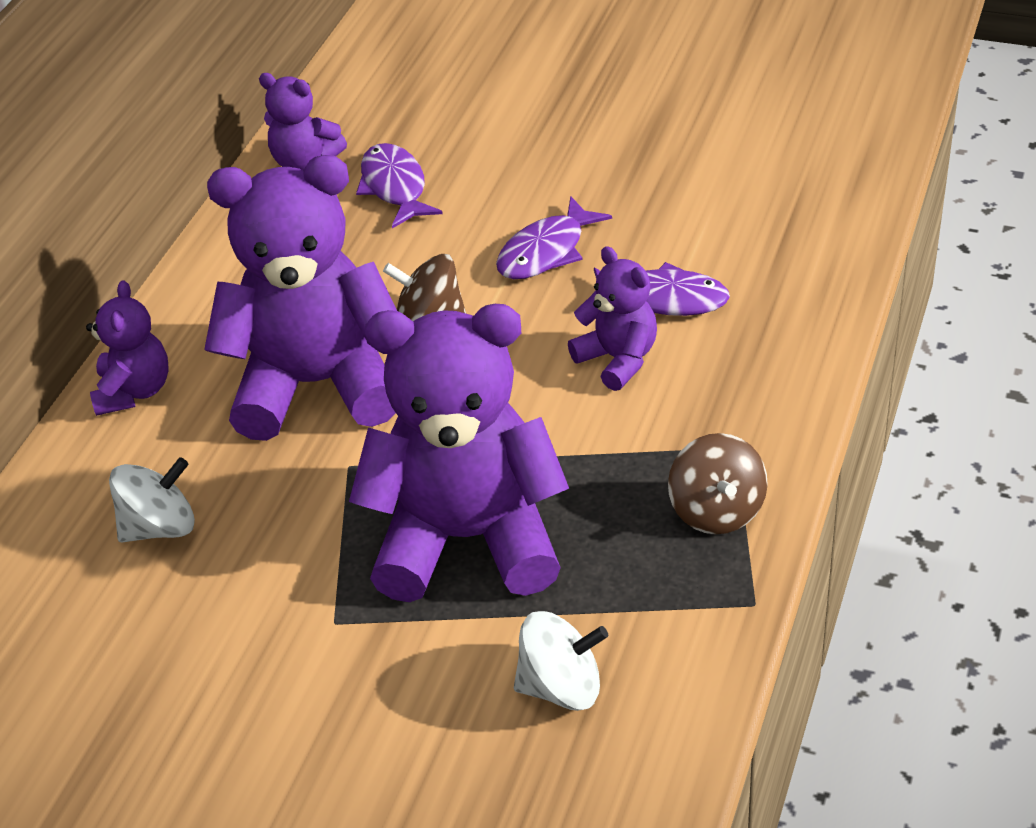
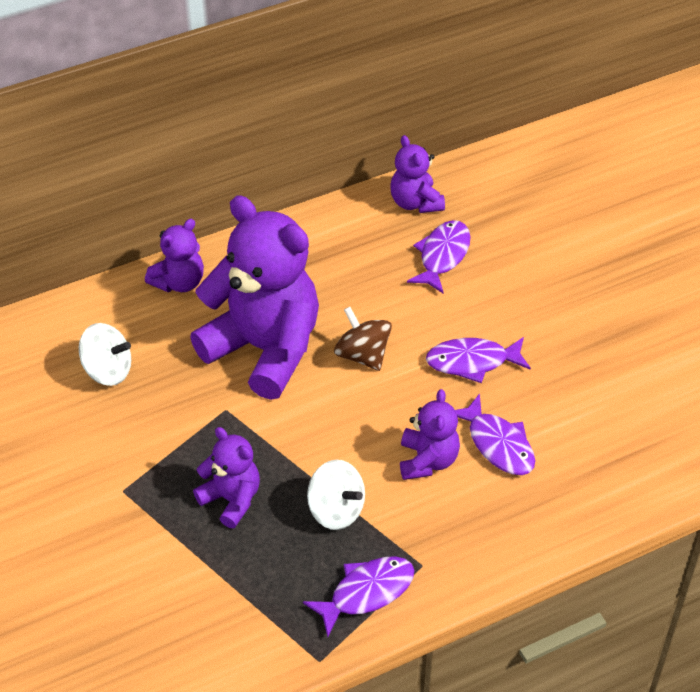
camera: 40 degrees right, 5 degrees up
purple teddy bear [349,304,569,602] -> purple teddy bear [193,427,260,528], size x0.48
white spinning top [514,611,608,711] -> white spinning top moved to [307,460,365,530]
brown spinning top [668,433,768,534] -> purple fish [303,556,415,637]

